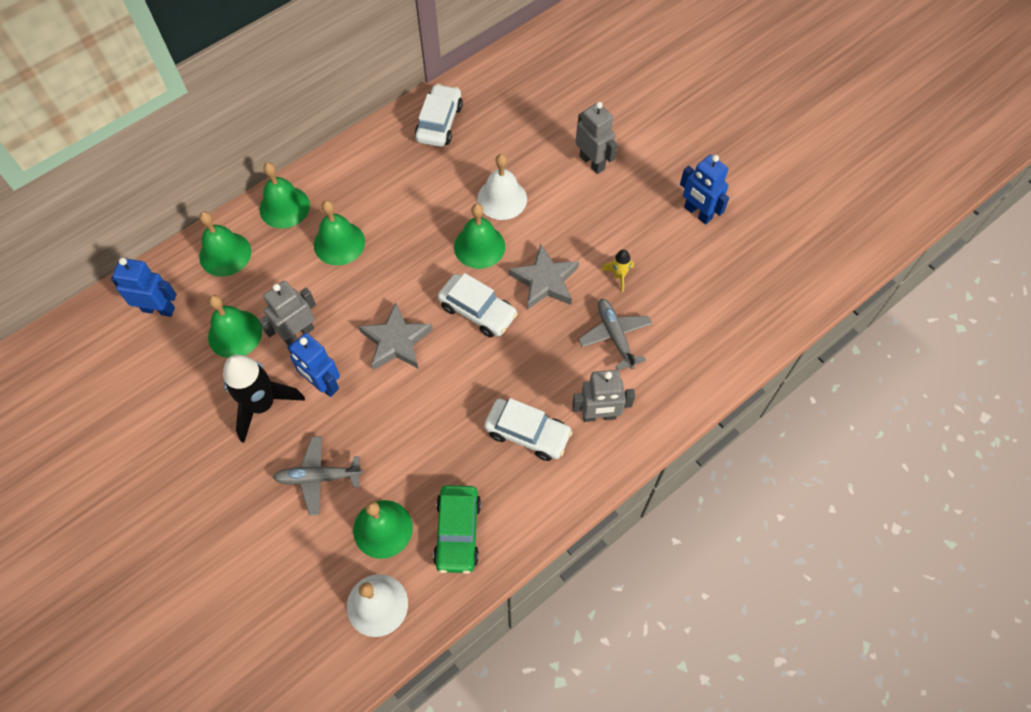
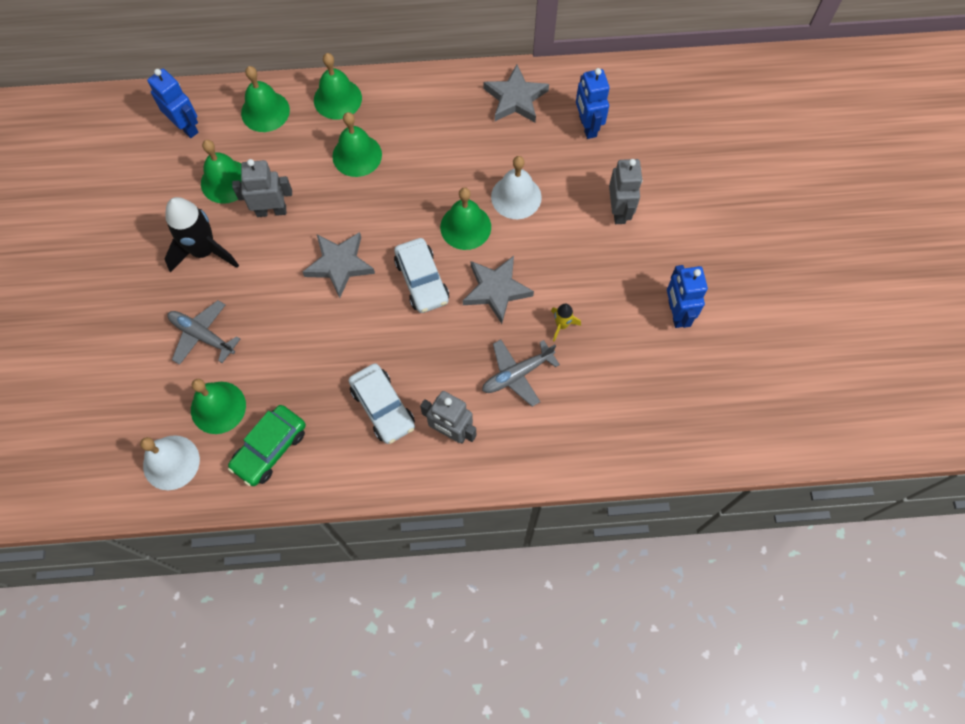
camera: 35 degrees right, 5 degrees up
blue robot [287,333,340,397] -> blue robot moved to [576,68,610,139]
white car [415,84,463,147] -> grey star [484,64,549,122]
grey plane [578,299,652,370] -> grey plane turned 135 degrees counterclockwise [482,339,560,407]

